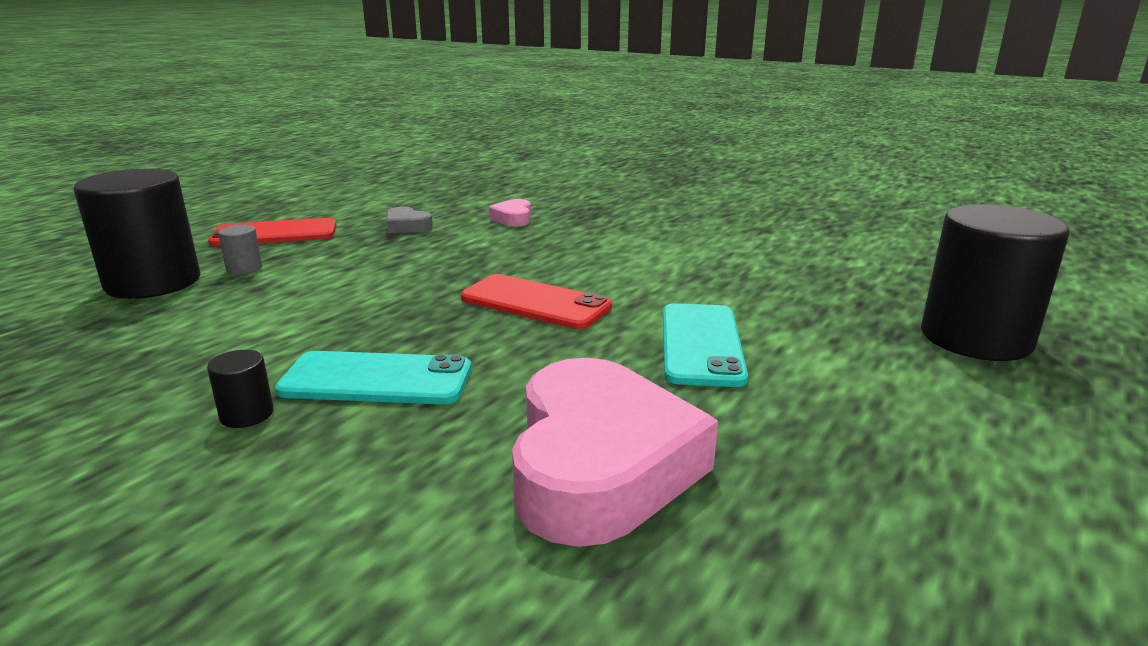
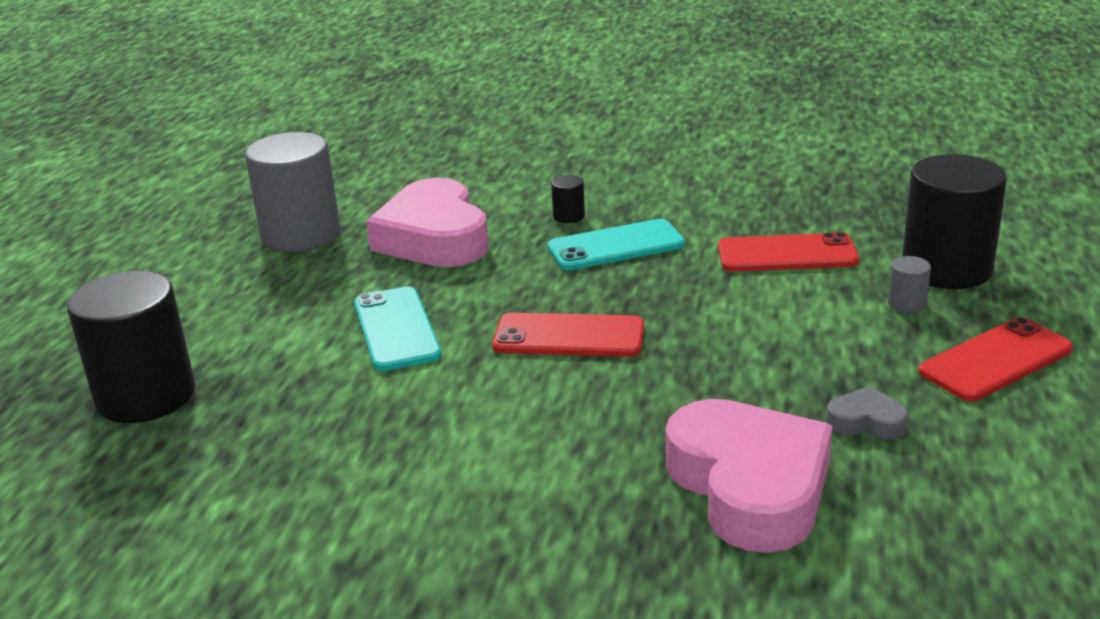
camera: 160 degrees right, 5 degrees up
black cylinder [207,350,274,428] -> black cylinder moved to [551,175,585,223]
pink heart [488,199,531,227] -> pink heart [666,399,832,553], size x2.31
none -> grey cylinder [245,132,340,252]
none -> red phone [718,232,859,272]

